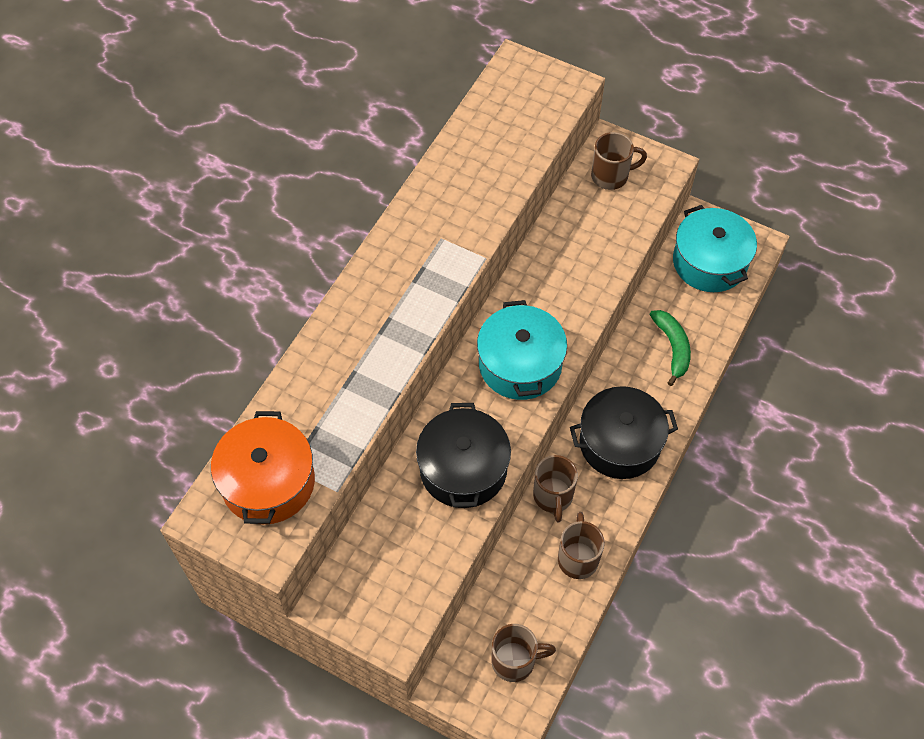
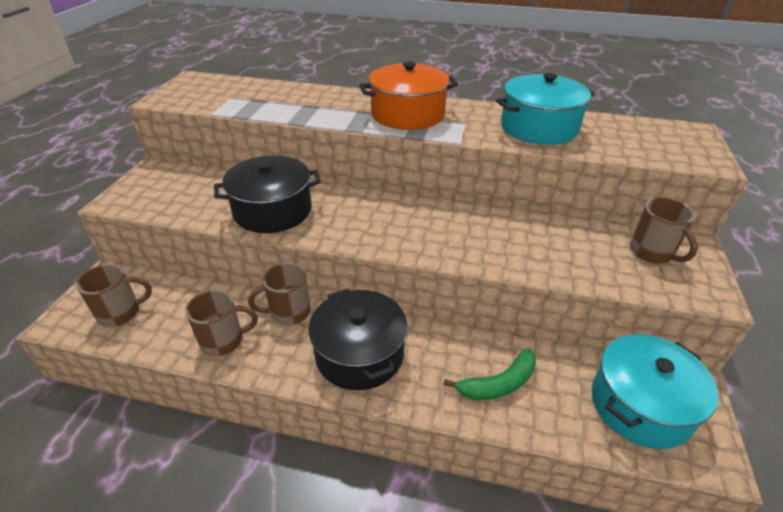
camera: 75 degrees right, 20 degrees down
orange pot [211,411,315,524] -> orange pot moved to [359,61,458,130]
turquoise pot [477,300,567,400] -> turquoise pot moved to [496,73,594,145]
brown mug [491,624,556,682] -> brown mug turned 90 degrees counterclockwise [76,264,152,327]

